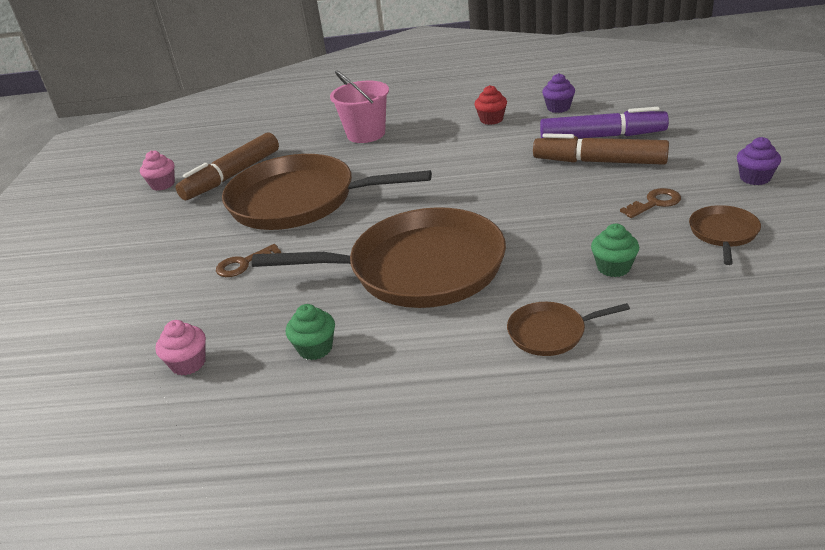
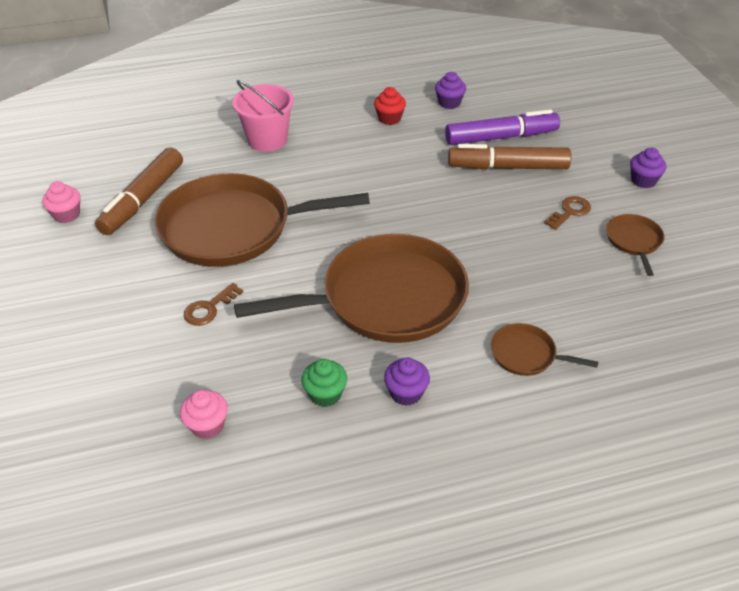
camera: 20 degrees left, 10 degrees up
brown pan [507,302,630,356] -> brown pan turned 45 degrees clockwise [491,323,598,376]
green cupcake [591,224,639,277] -> none
none -> purple cupcake [384,357,430,406]

